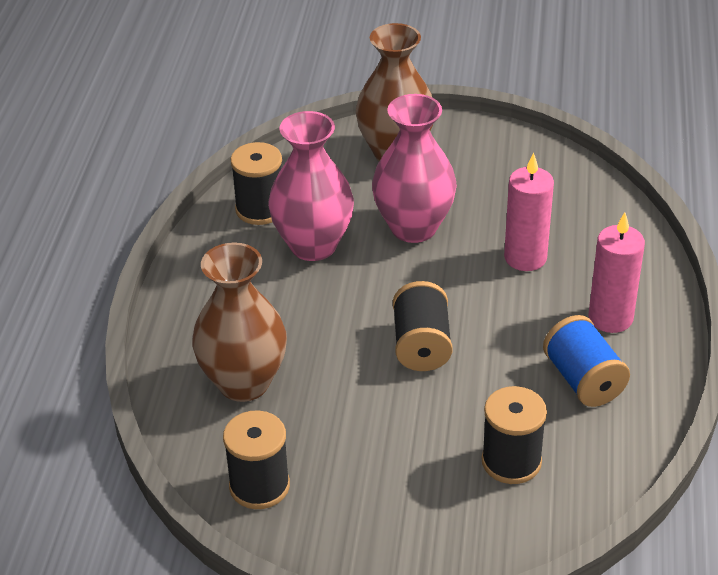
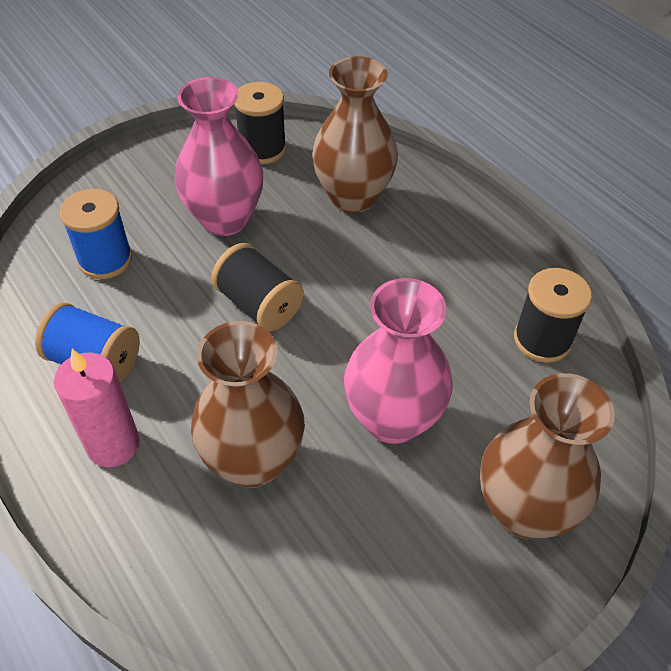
camera: 135 degrees right, 10 degrees up
pink vase [268,111,354,261] -> pink vase moved to [175,77,263,236]
black spool [482,386,547,484] -> blue spool [60,189,133,279]
pink candle [504,153,554,271] -> brown vase [191,321,305,488]

